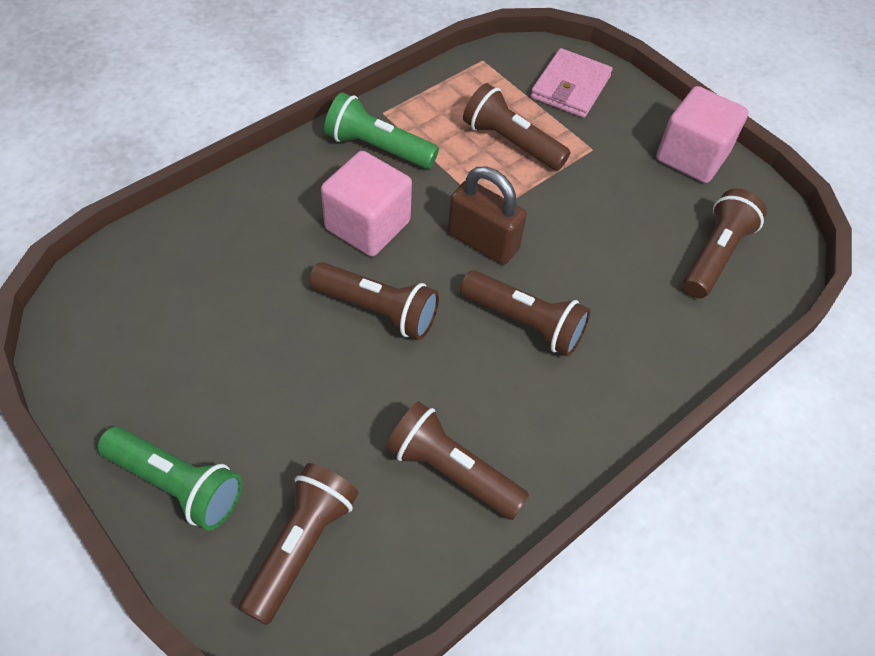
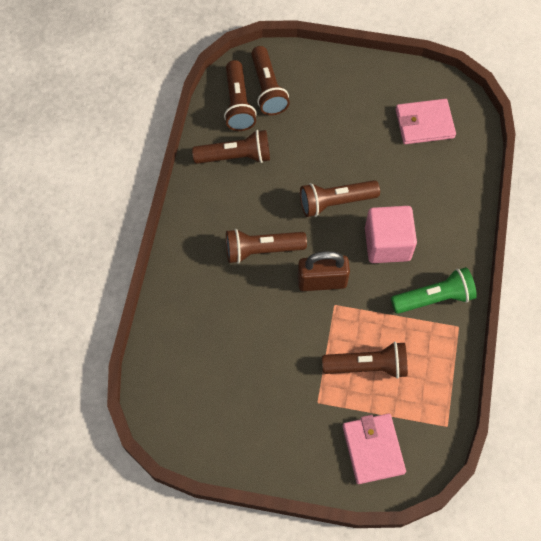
camera: 145 degrees right, 10 degrees up
green flashlight [98,427,242,530] -> none
pink cube [656,86,749,183] -> none
brown flashlight [683,189,767,298] -> brown flashlight moved to [224,60,257,131]
none -> pink wallet [396,99,456,144]

